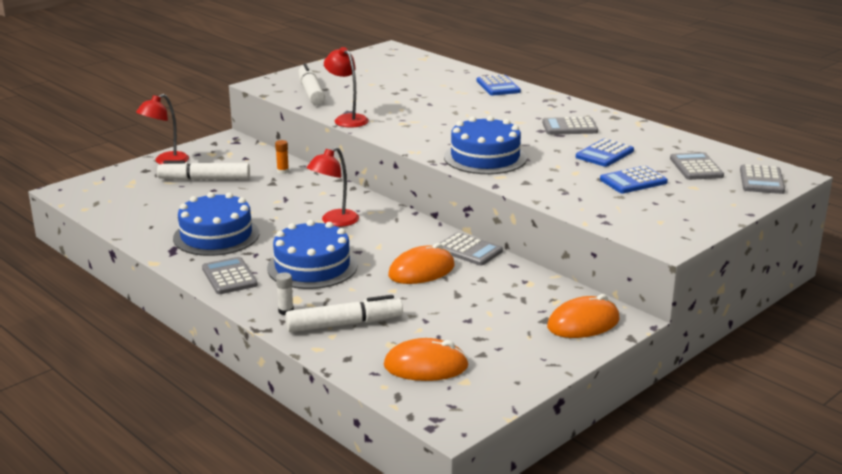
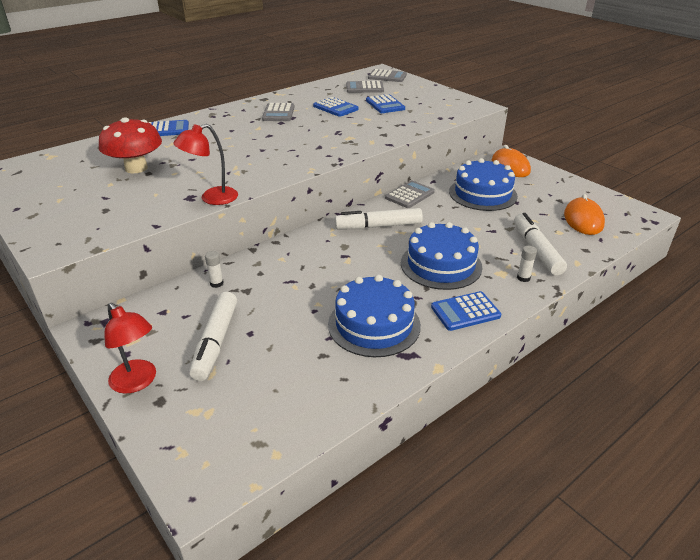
camera: 85 degrees left, 10 degrees up
grey calculator [202,257,258,294] -> blue calculator [431,291,501,331]
orange glue stick [275,140,289,174] -> white glue stick [205,251,224,288]
white marker [298,63,325,105] -> white marker moved to [335,208,423,229]
red lamp [307,147,359,227] -> none
orange mouse [388,243,455,284] -> none
blue cake [444,116,527,174] -> blue cake moved to [449,158,518,211]
none -> red mushroom [99,117,162,173]

